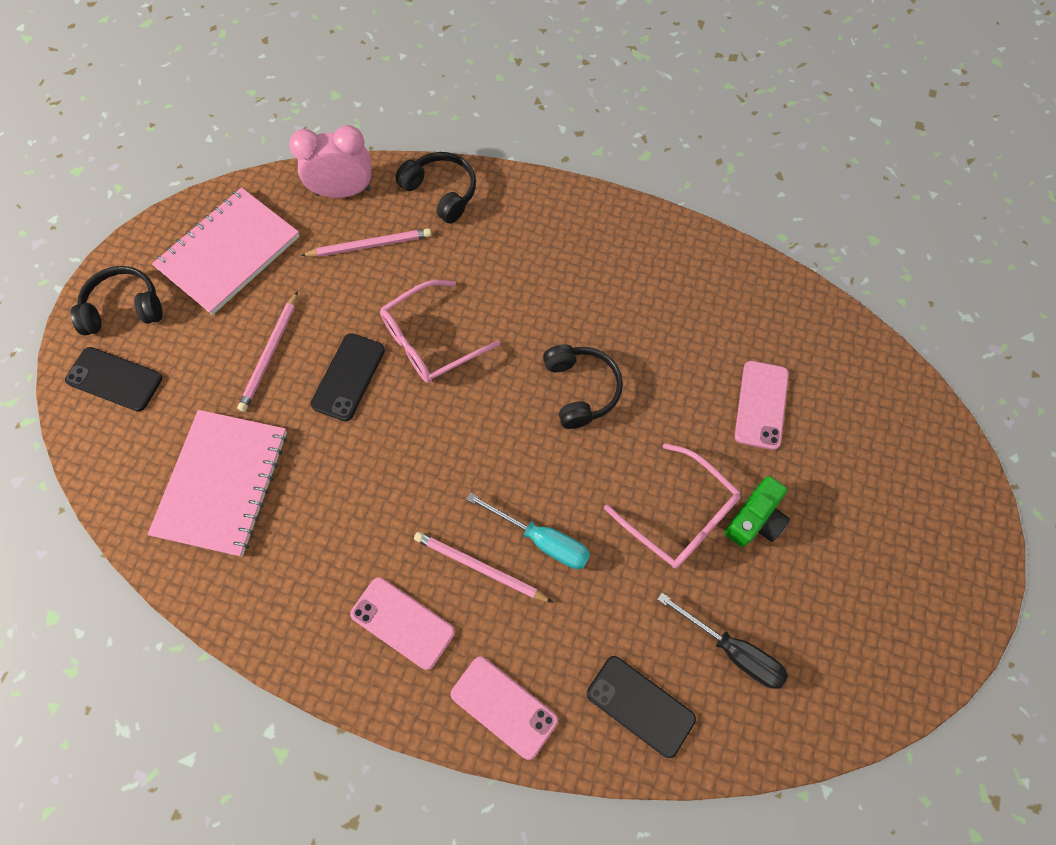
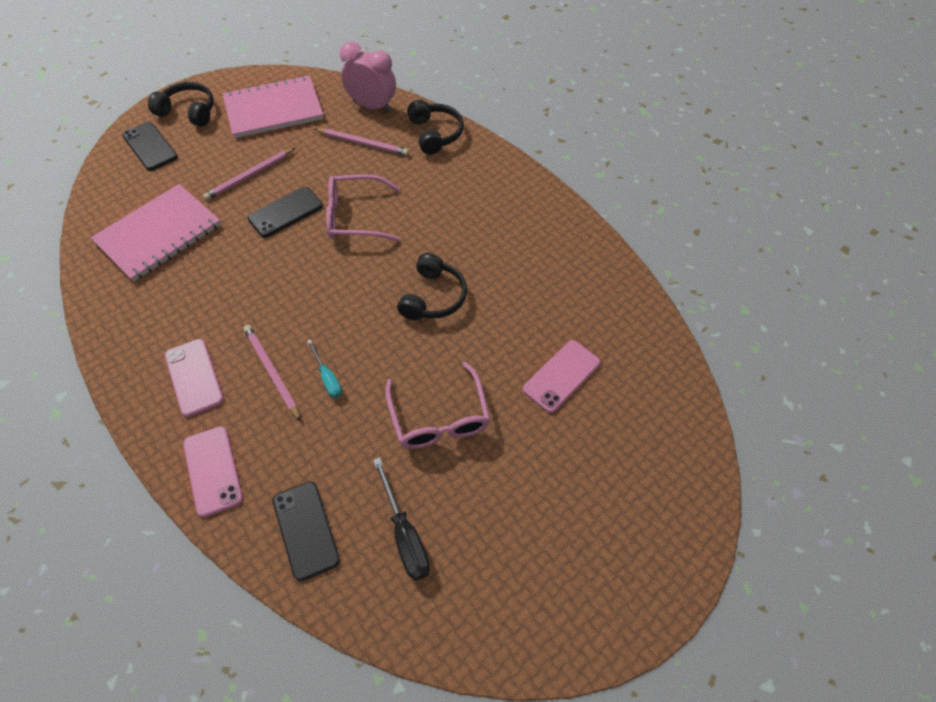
camera: 30 degrees right, 10 degrees down
turquoise screwdriver [466,493,590,569] -> turquoise screwdriver [307,339,342,398], size x0.63
green camera [724,476,790,547] -> none

